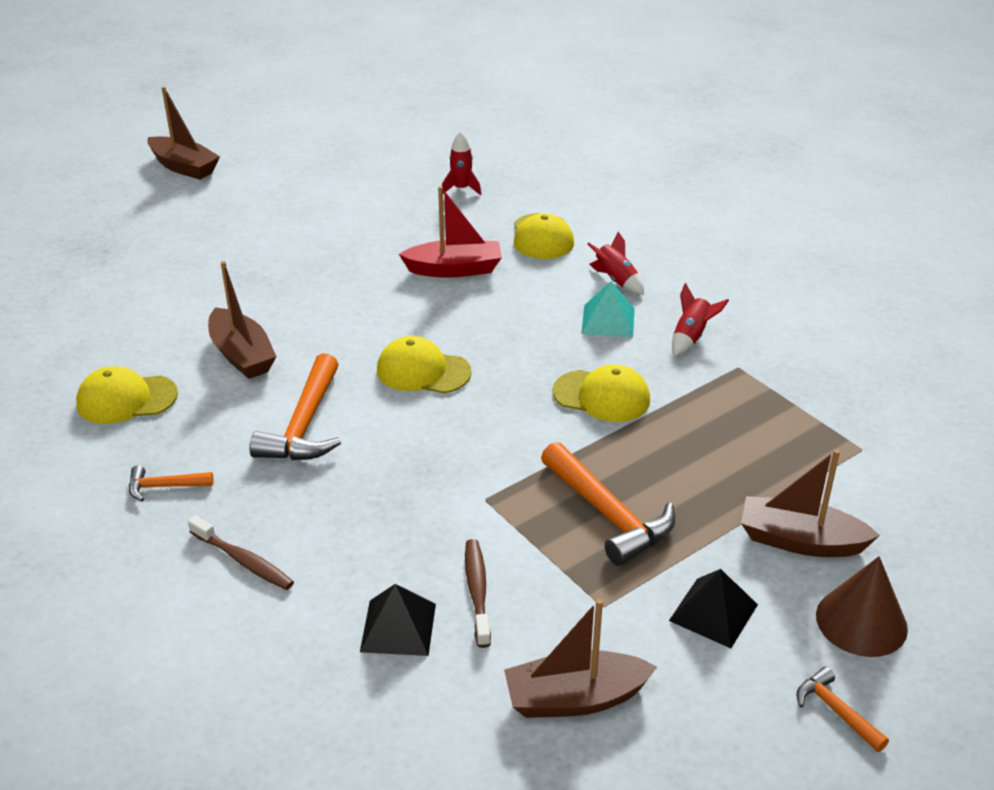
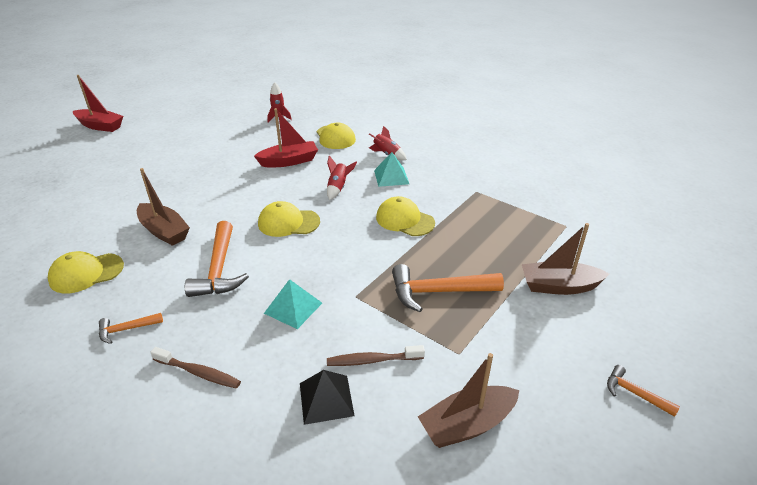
camera: 15 degrees left, 0 degrees up
brown boat [147,87,220,179] -> red boat [73,75,123,132]
brown toothbrush [465,539,491,648] -> brown toothbrush turned 75 degrees counterclockwise [327,345,425,366]
orange hammer [541,442,675,566] -> orange hammer turned 135 degrees clockwise [392,264,504,312]
yellow cap [553,364,650,422] -> yellow cap turned 150 degrees counterclockwise [376,196,435,236]
black pyramid [669,569,758,648] -> none
red rocket [672,283,729,356] -> red rocket moved to [327,155,357,200]
brown cone [816,556,908,657] -> none
none -> turquoise pyramid [264,279,322,329]

